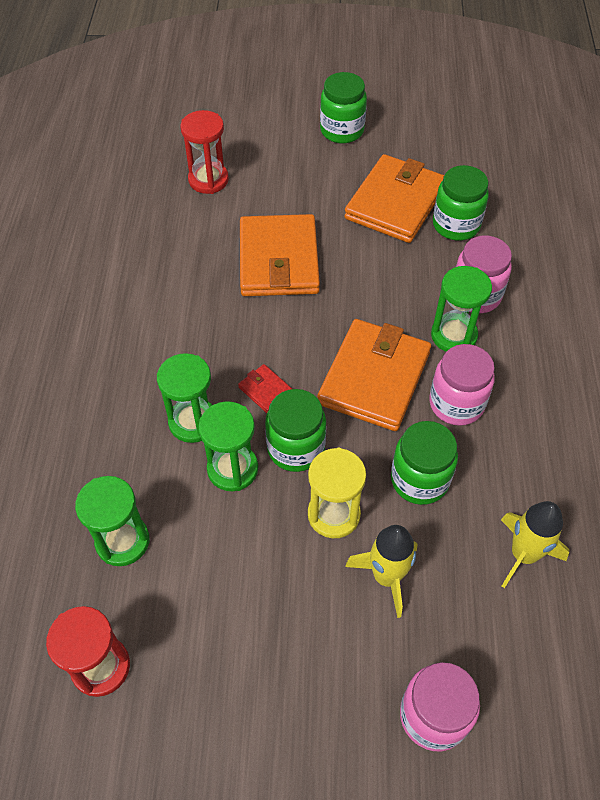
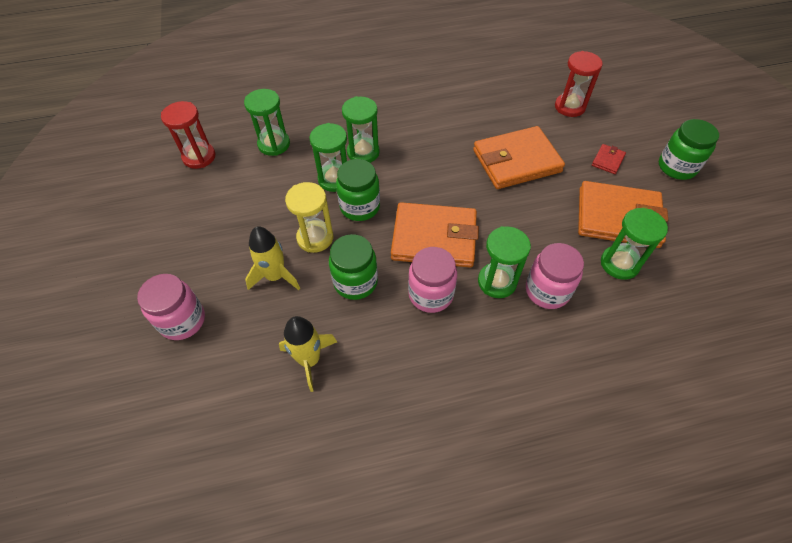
camera: 75 degrees right, 0 degrees up
red wallet [238,364,292,413] -> red wallet moved to [592,144,626,174]
green jar [433,165,489,241] -> green hourglass [601,208,668,280]

